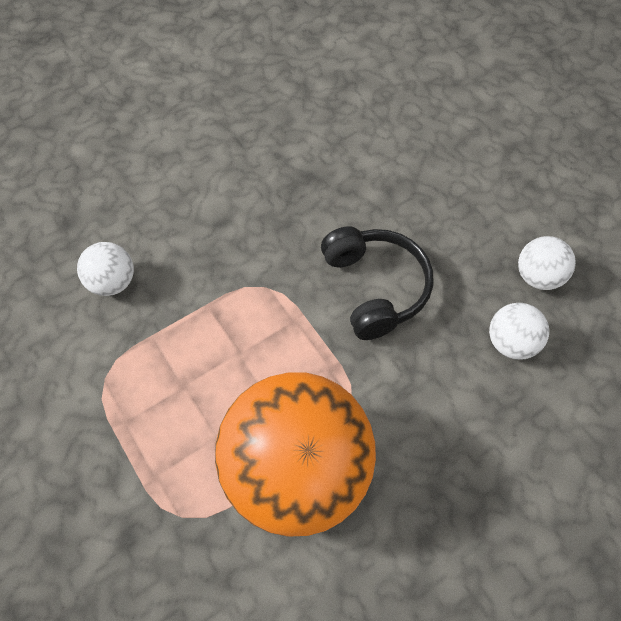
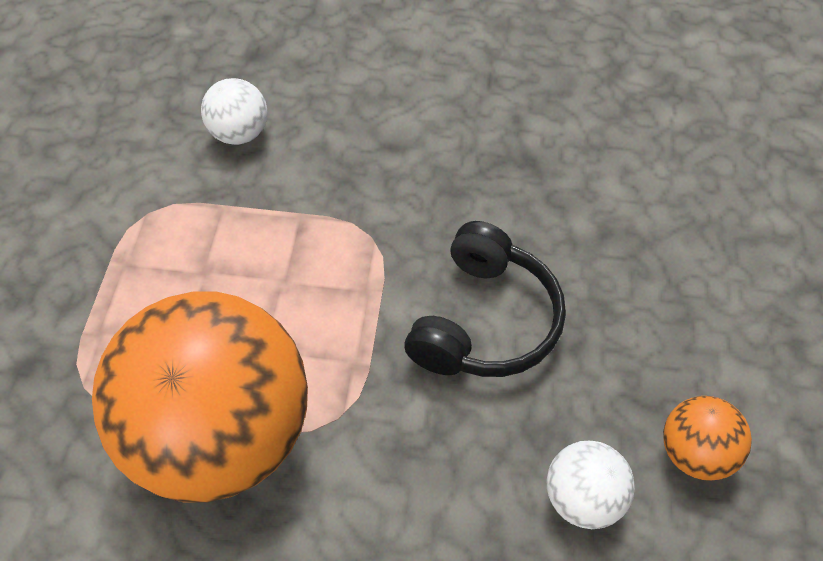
camera: 40 degrees right, 5 degrees down
white ball [518,236,576,290] -> orange ball [663,396,752,481]

